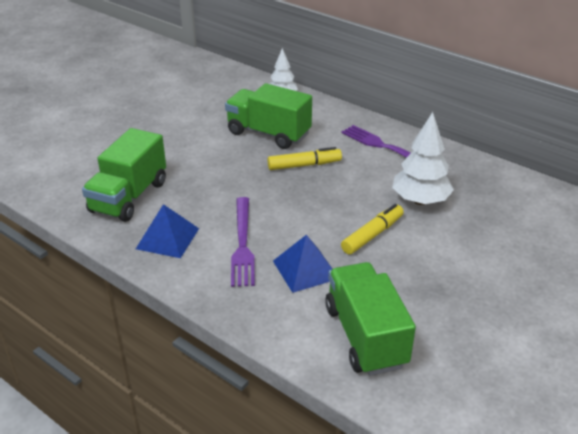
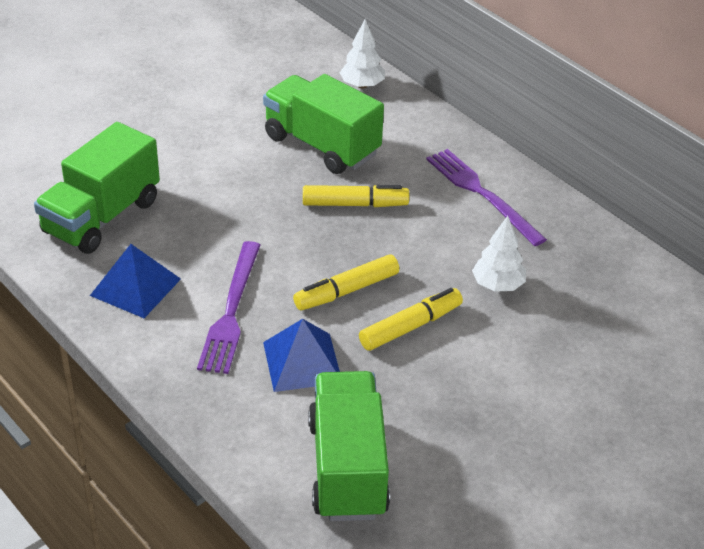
camera: 10 degrees right, 5 degrees up
white tree [392,112,454,205] -> white tree [472,216,526,292], size x0.63
none -> yellow marker [293,254,399,310]

